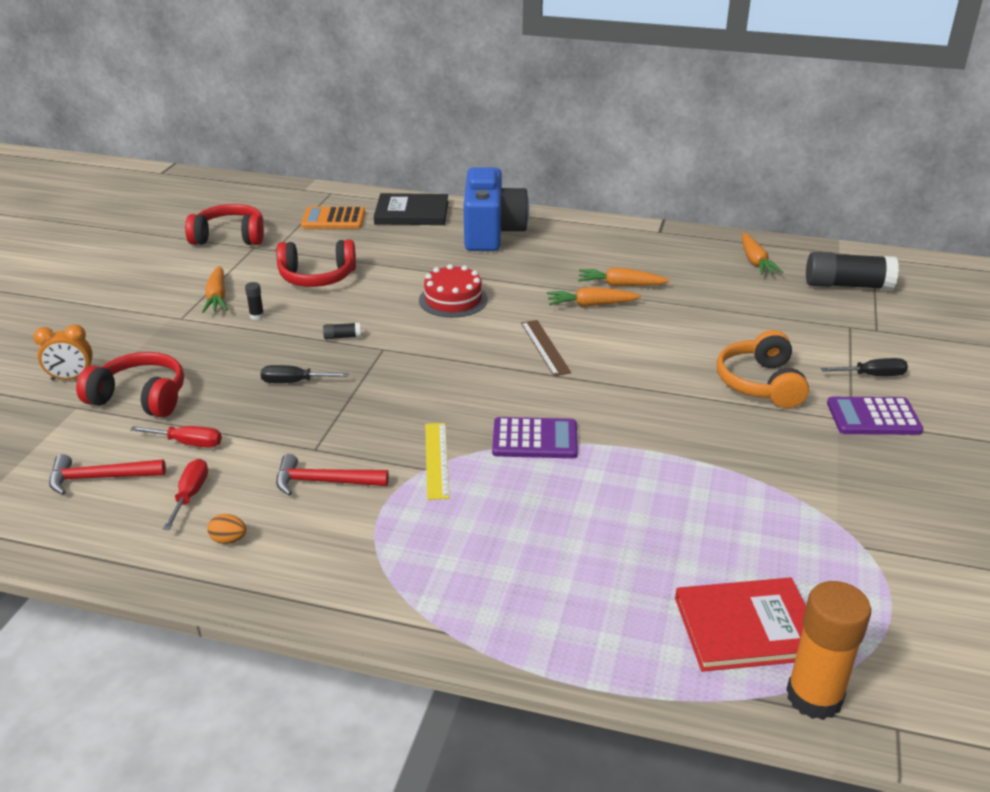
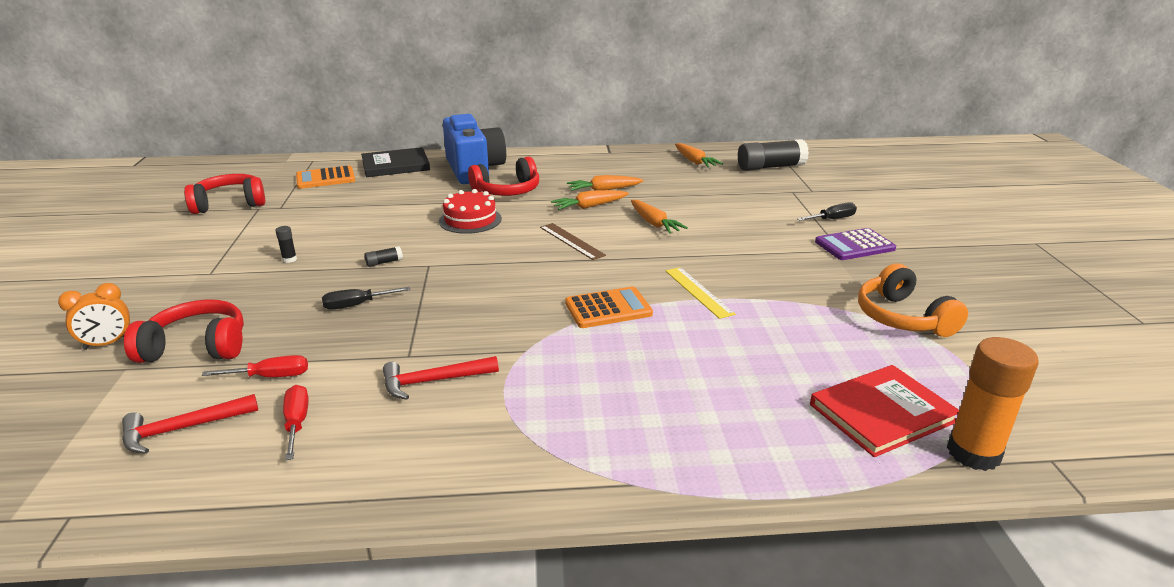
camera: 20 degrees left, 5 degrees down
orange carrot [202,266,228,313] -> orange carrot moved to [631,200,688,234]
orange egg [207,514,246,544] -> none
red headphones [276,239,356,287] -> red headphones moved to [468,156,539,196]
yellow ruler [425,423,450,500] -> yellow ruler moved to [666,267,735,319]
purple calculator [492,417,578,458] -> orange calculator [565,286,653,328]
orange headphones [717,330,809,408] -> orange headphones moved to [858,264,968,337]

